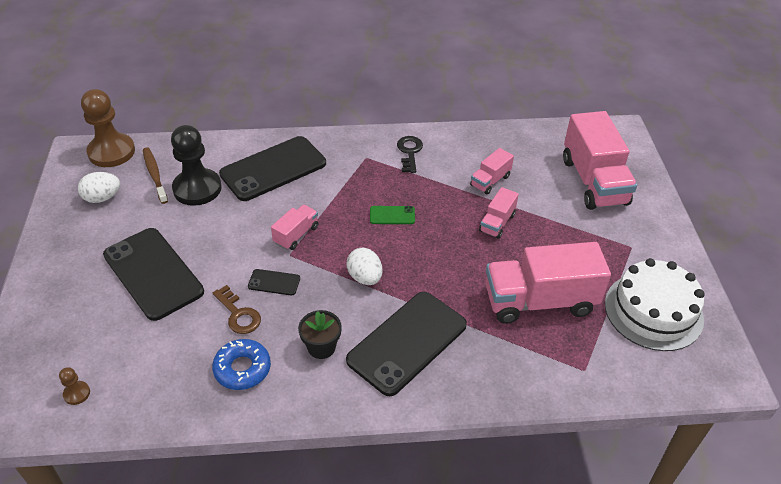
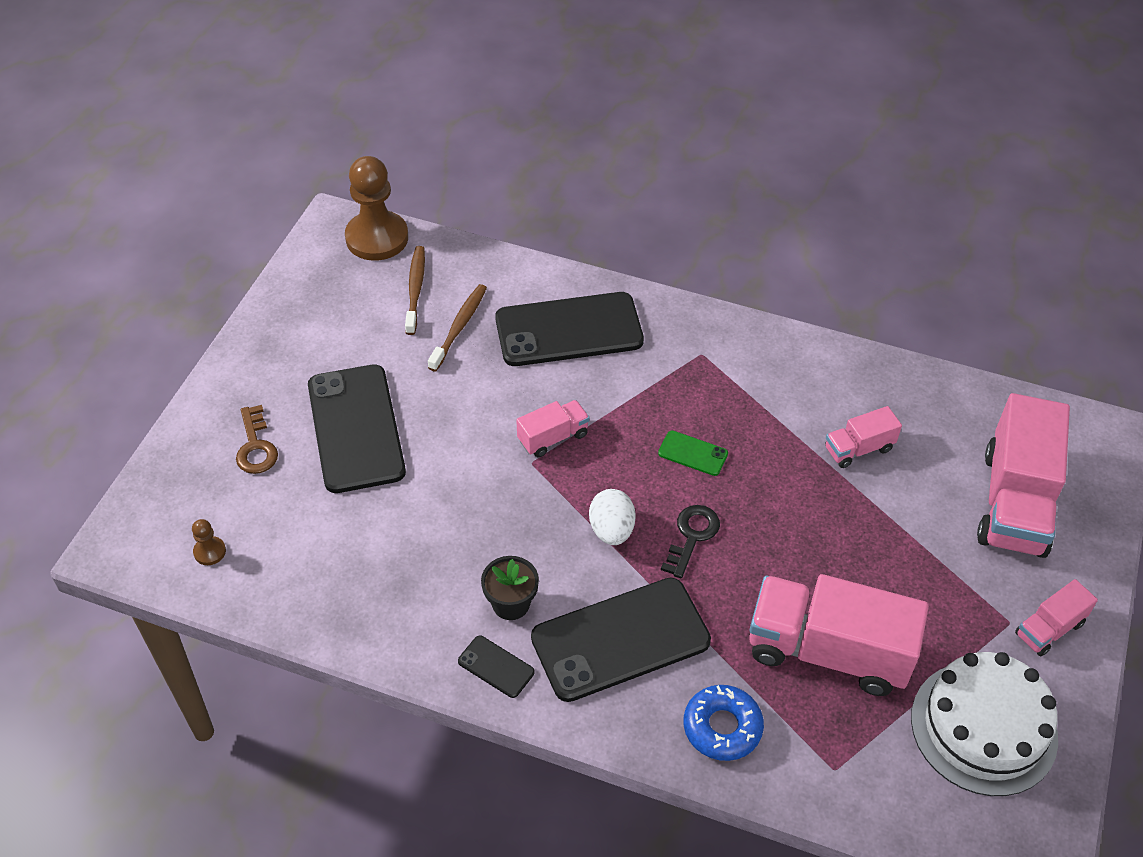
camera: 25 degrees right, 5 degrees up
white egg [78,172,120,203] -> none
black pawn [171,125,221,206] -> brown toothbrush [428,284,487,371]
blue donut [212,339,271,390] -> blue donut moved to [684,685,764,761]
brown key [213,285,261,334] -> brown key moved to [236,405,278,474]
black phone [248,269,300,295] -> black phone moved to [458,636,535,698]
black key [397,136,423,173] -> black key moved to [661,505,720,578]
pink truck [479,187,519,239] -> pink truck moved to [1015,579,1098,656]

